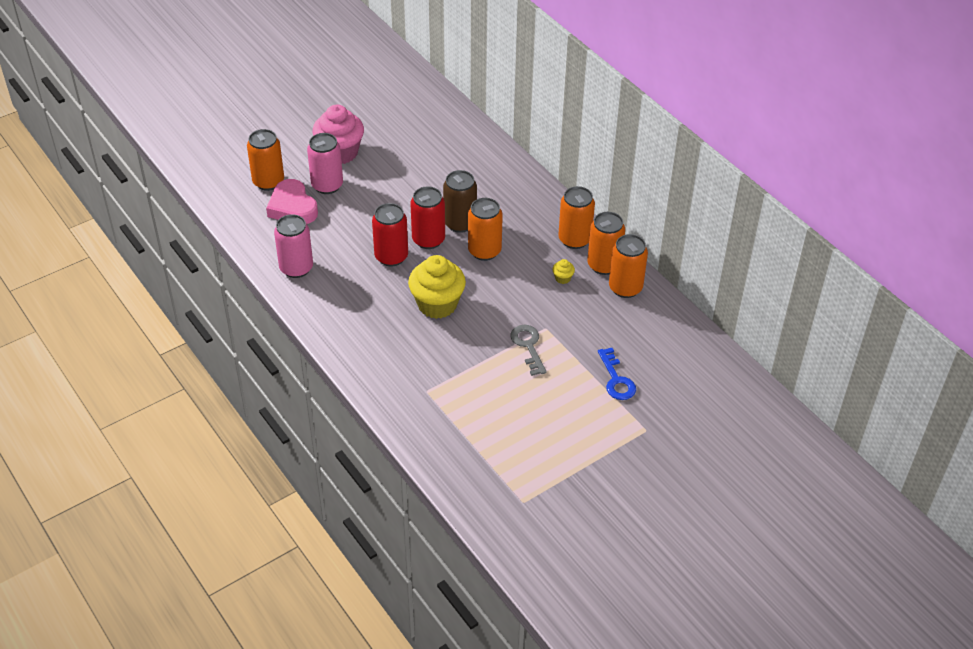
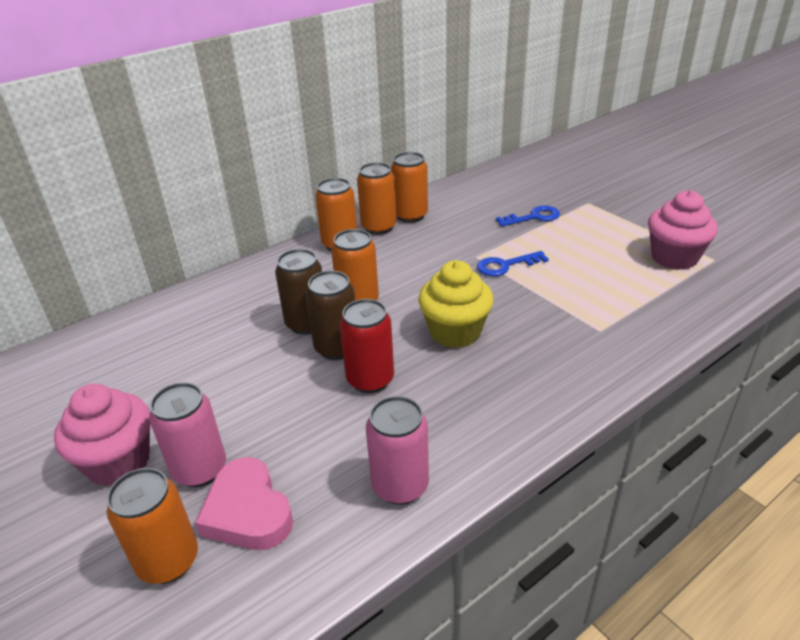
camera: 90 degrees left, 10 degrees down
pink heart [266,179,318,224] -> pink heart turned 90 degrees clockwise [195,457,293,550]
red can [411,186,445,249] -> brown can [306,270,355,360]
grey key [510,325,547,376] -> blue key [477,251,549,276]
yellow cupcake [552,259,575,284] -> none
none -> pink cupcake [648,190,718,270]

